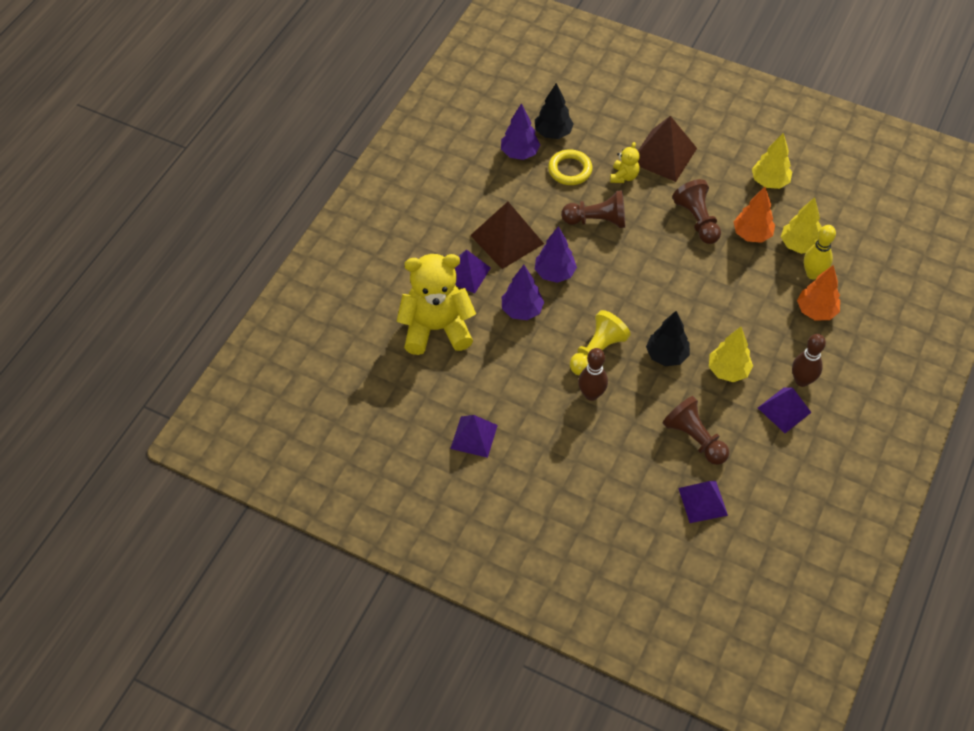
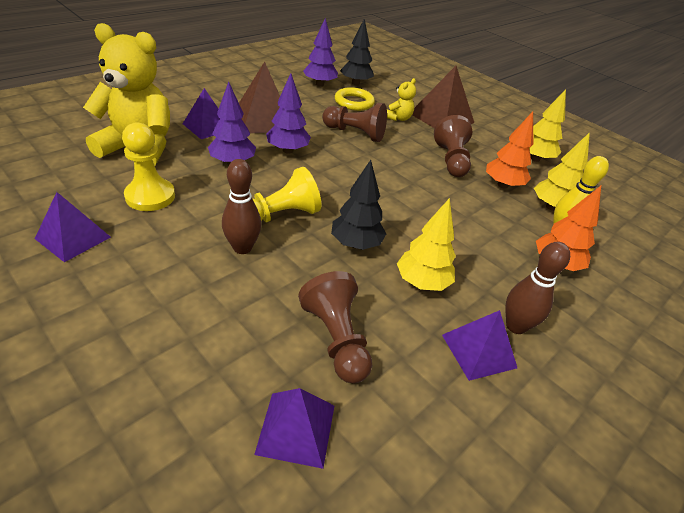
camera: 15 degrees right, 15 degrees down
none -> yellow pawn [122,122,175,211]

